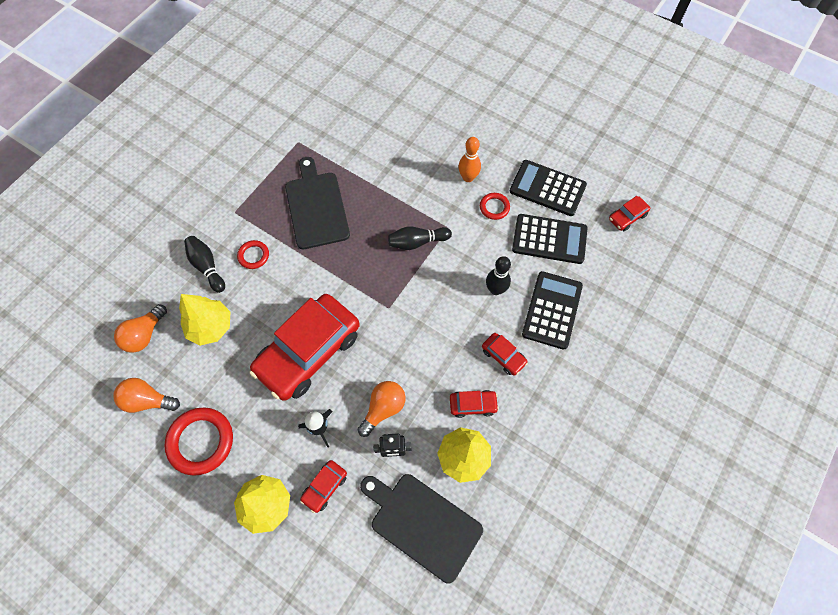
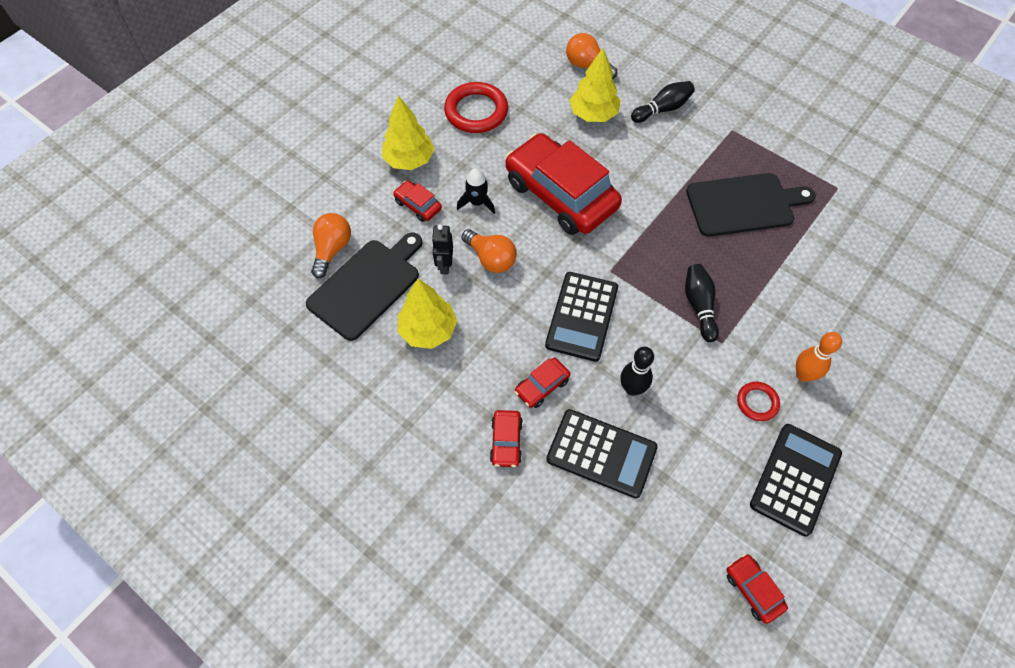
camera: 95 degrees right, 5 degrees down
orange light bulb [114,378,180,413] -> orange light bulb moved to [311,213,351,278]
red ring [237,240,269,269] -> none
red car [450,390,499,418] -> red car moved to [490,410,523,467]
black calculator [512,214,588,264] -> black calculator moved to [545,272,618,362]

